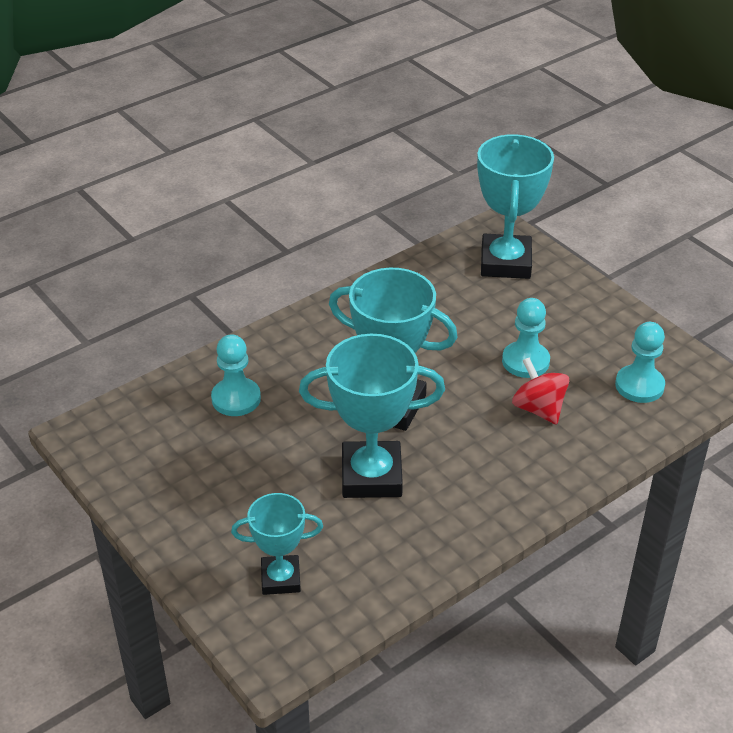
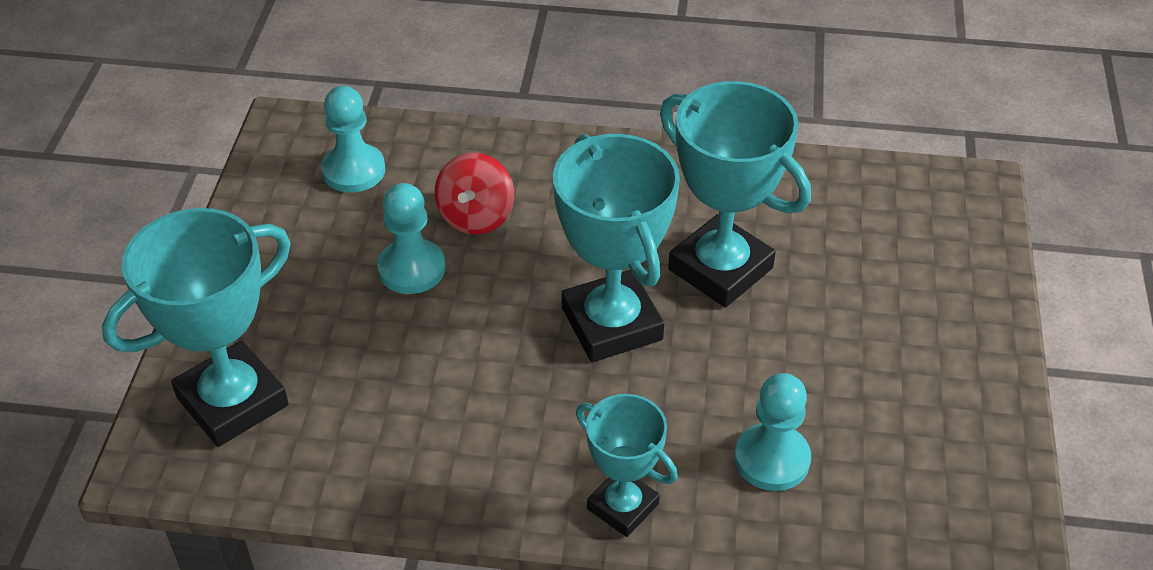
camera: 135 degrees left, 5 degrees up
turquoise trophy [231,493,323,595] -> turquoise trophy moved to [576,394,678,537]

